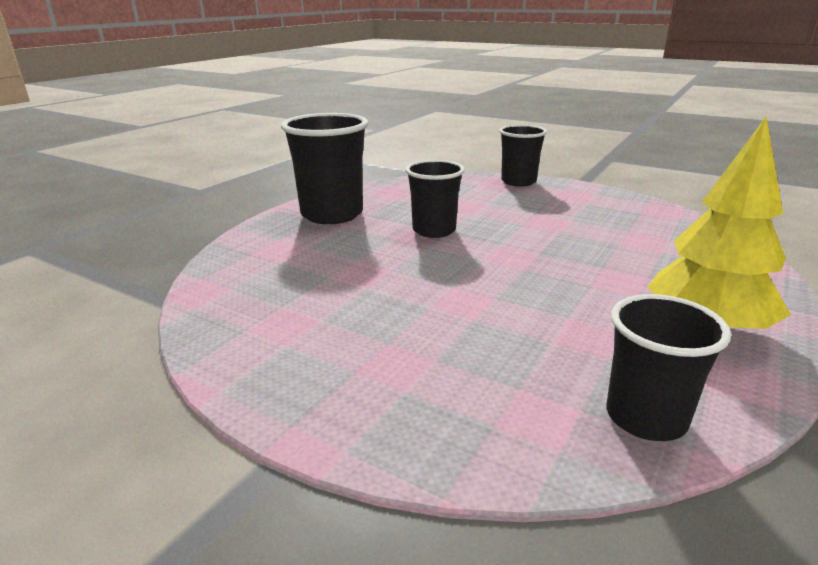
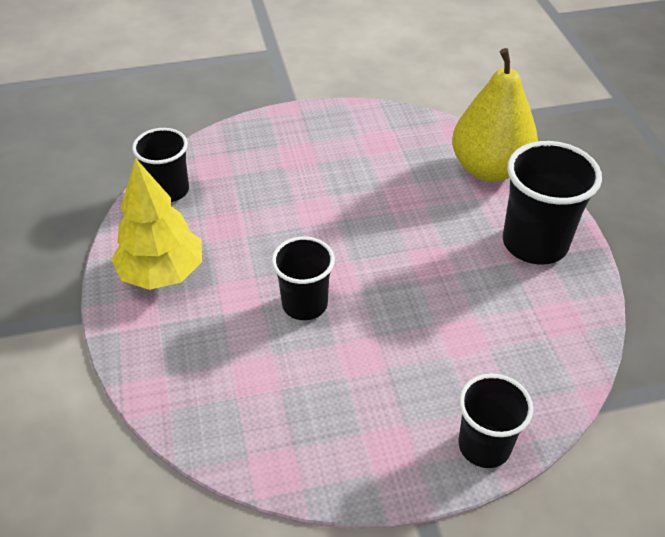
camera: 135 degrees right, 20 degrees up
black cup [405,160,465,238] -> black cup moved to [271,237,335,320]
none -> yellow pear [452,48,538,182]

